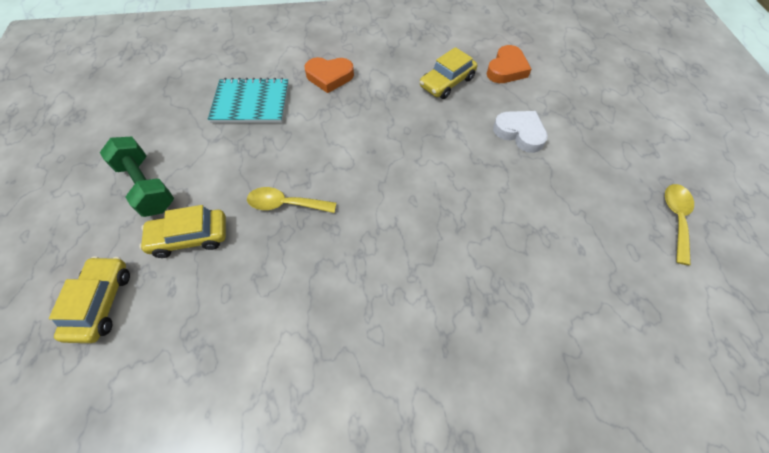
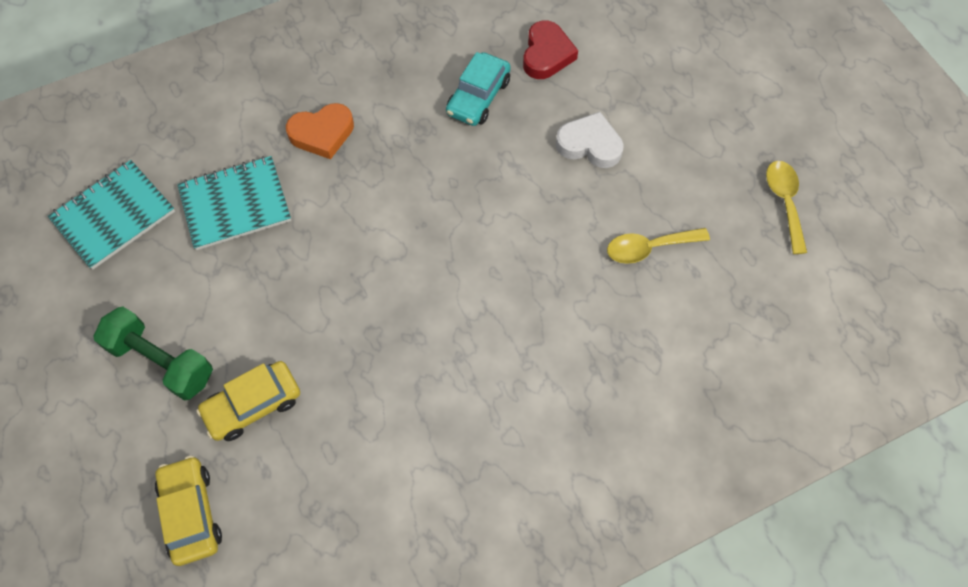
camera: 20 degrees left, 5 degrees up
yellow spoon [247,187,336,213] -> yellow spoon moved to [607,228,710,264]
yellow car [420,47,477,99] -> turquoise car [446,52,511,126]
orange heart [487,45,531,83] -> red heart [523,20,578,79]
none -> turquoise notebook [48,160,175,270]

